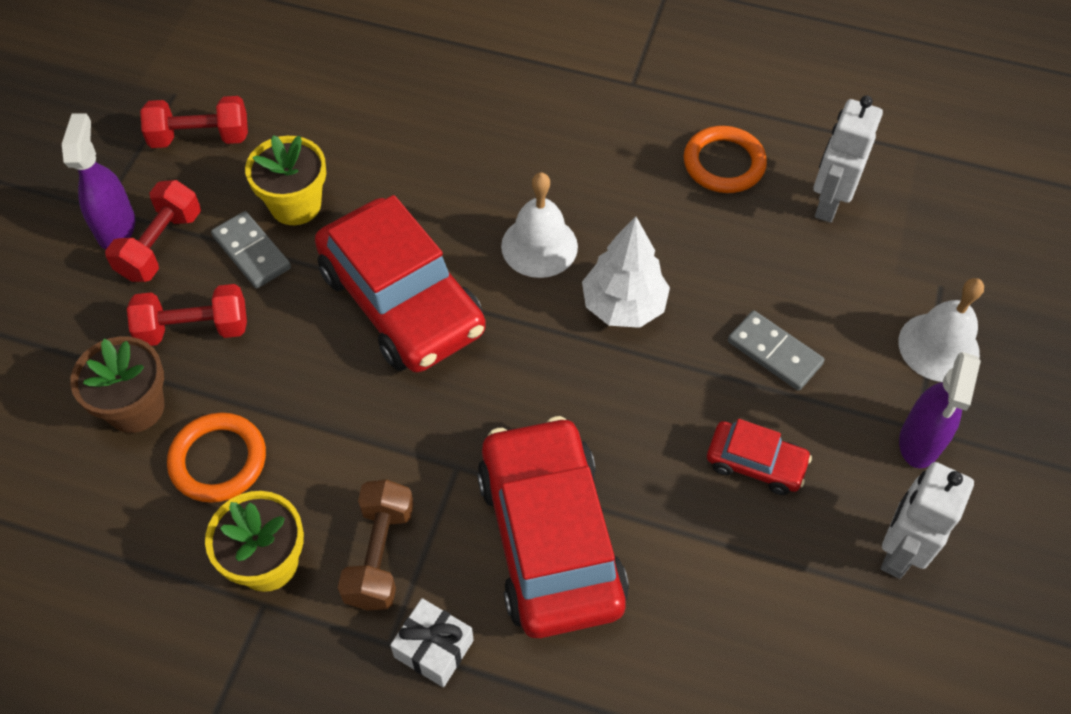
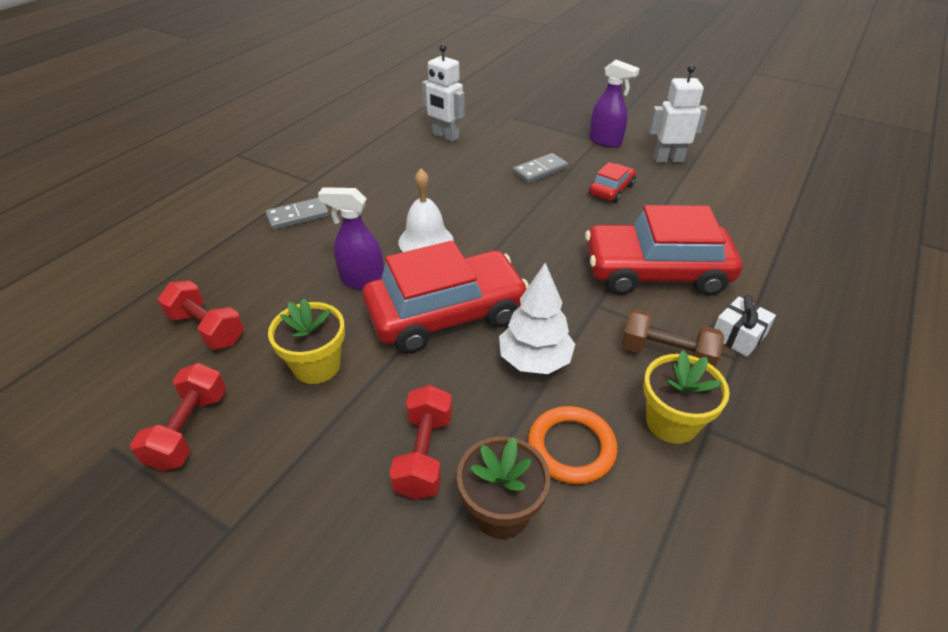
camera: 75 degrees left, 15 degrees down
purple spray bottle [62,113,135,249] -> purple spray bottle moved to [318,187,384,290]
red dumbbell [105,180,201,282] -> red dumbbell moved to [158,281,244,350]
grey domino [211,211,291,288] -> grey domino moved to [265,197,329,230]
white tree [582,216,670,328] -> white tree moved to [499,263,575,374]
orange ring [684,126,767,193] -> none
white robot [881,462,974,579] -> white robot turned 135 degrees clockwise [649,65,707,163]
white bell [898,278,984,382] -> none

